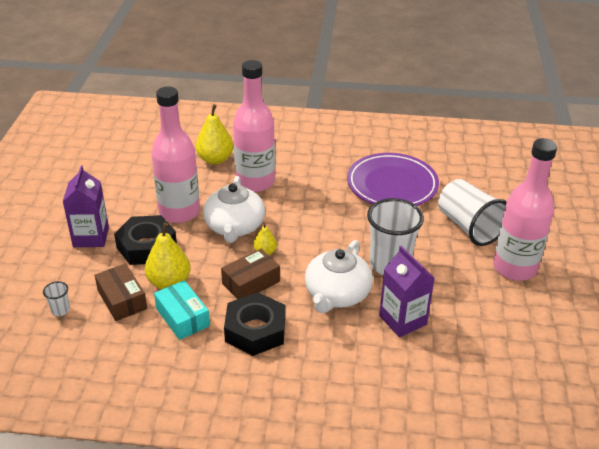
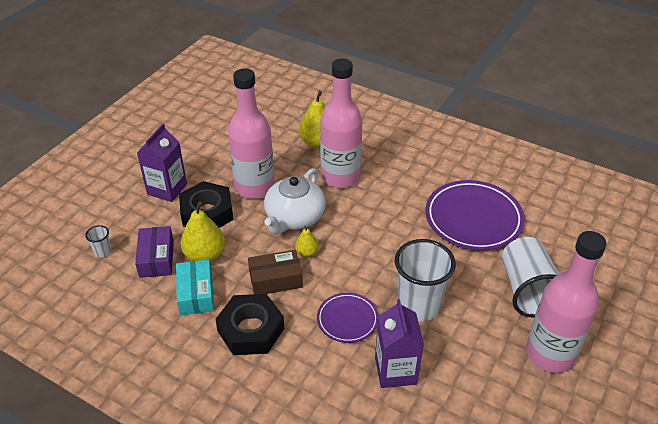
camera: 25 degrees right, 5 degrees up
brown box [95,264,147,321] -> purple box [135,226,174,278]
white teapot [305,240,373,313] -> purple plate [317,293,379,343]

